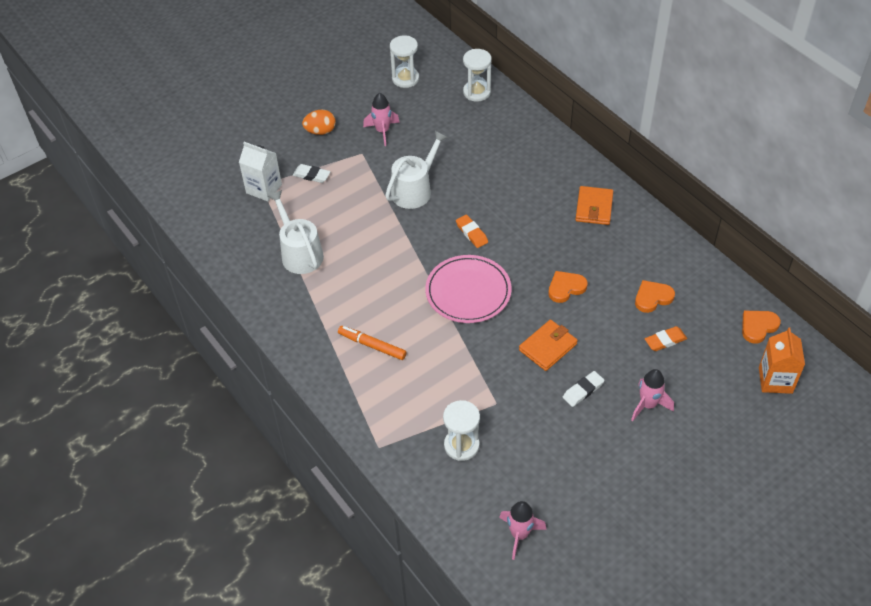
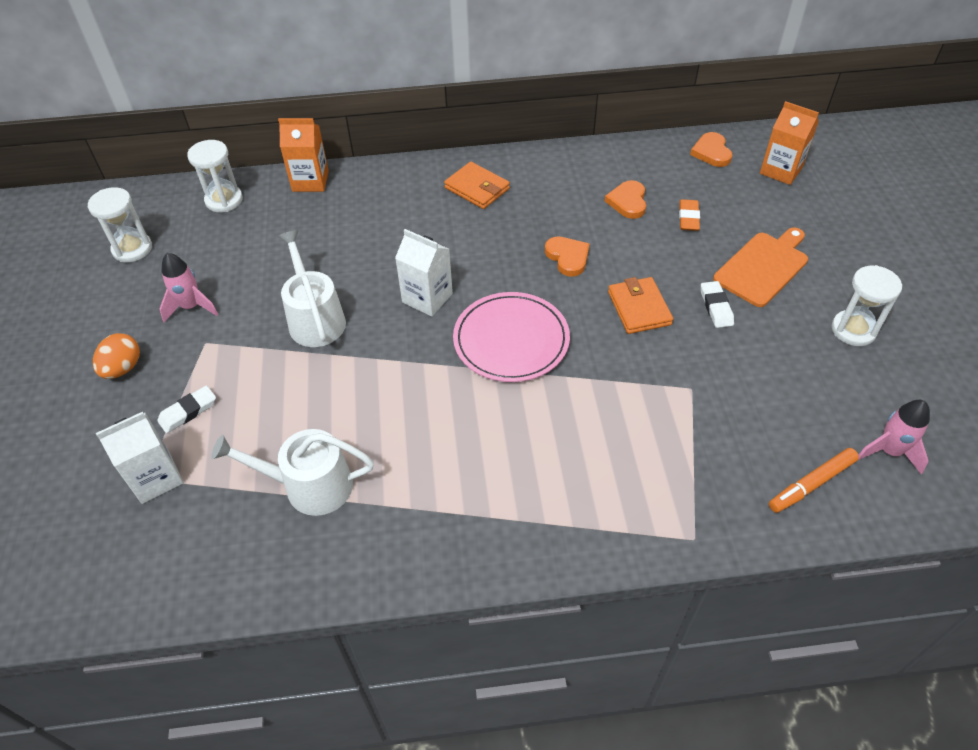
camera: 60 degrees left, 0 degrees up
orange marker [338,326,407,360] -> orange marker moved to [769,448,859,513]
white hourglass [443,400,480,461] -> white hourglass moved to [832,265,902,346]
orange eraser [456,215,488,248] -> white carton [395,229,453,316]
orange heart [549,271,587,303] -> orange heart turned 150 degrees clockwise [545,237,590,277]
pink rocket [631,369,674,421] -> orange cutting board [713,227,808,307]
none -> orange carton [278,118,329,192]

